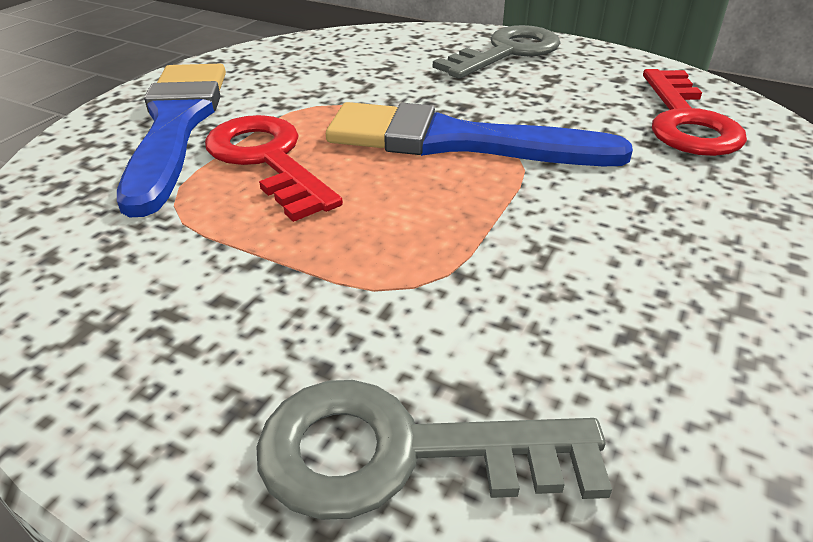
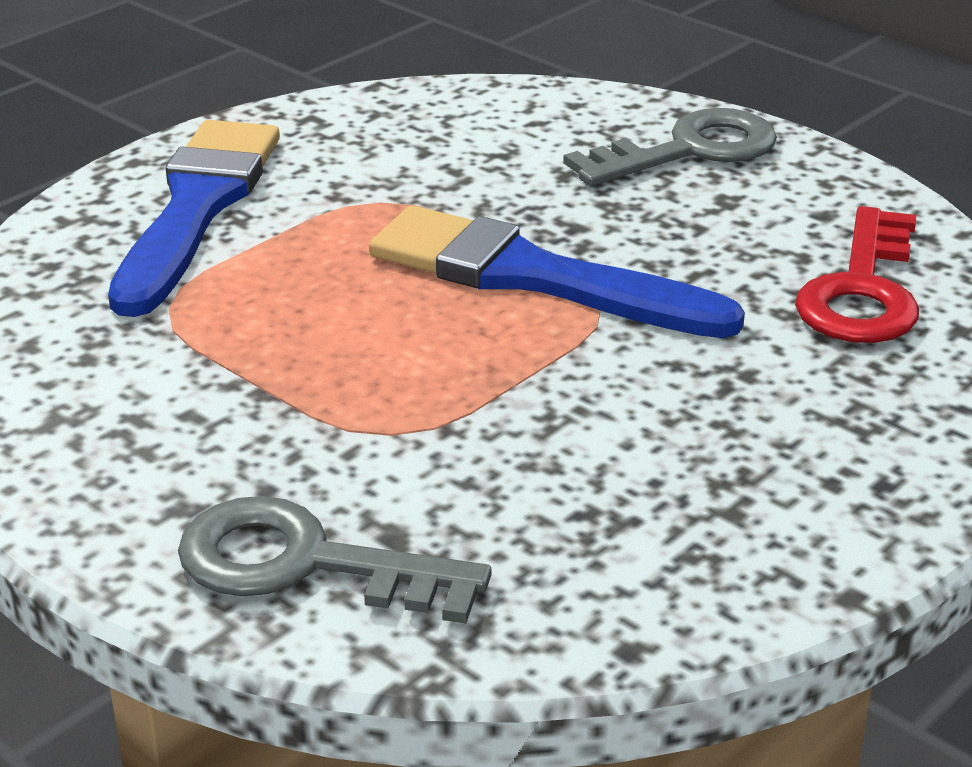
camera: 15 degrees right, 5 degrees down
red key [205,115,343,222] -> none

